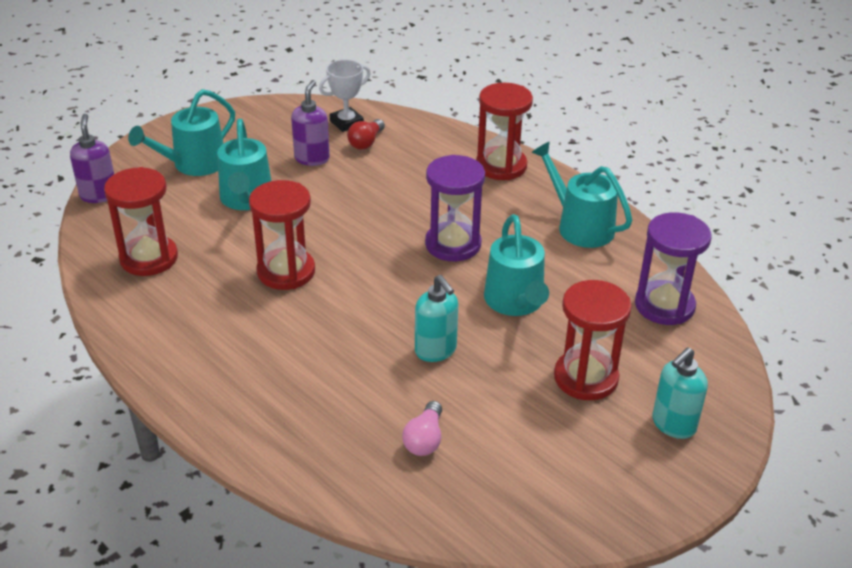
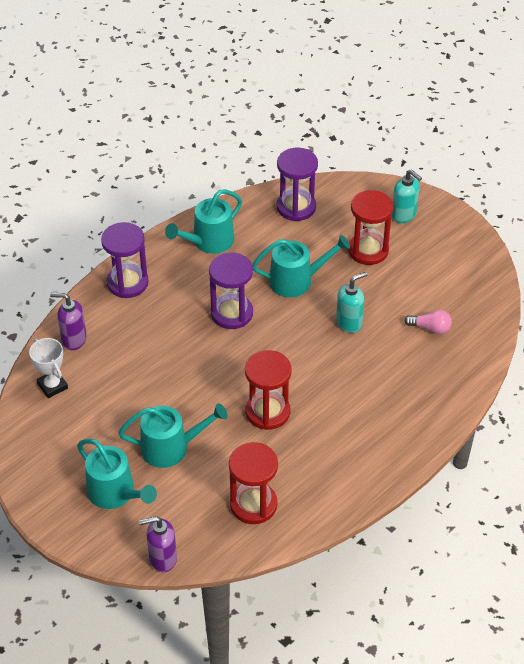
camera: 90 degrees left, 10 degrees up
purple soap dispenser [291,80,330,166] -> purple soap dispenser moved to [50,293,87,350]
red light bulb [347,119,385,149] -> none
red hourglass [476,83,533,180] -> purple hourglass [101,222,149,298]

